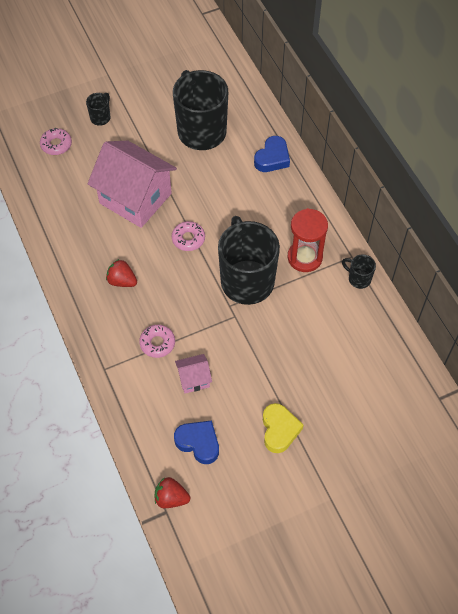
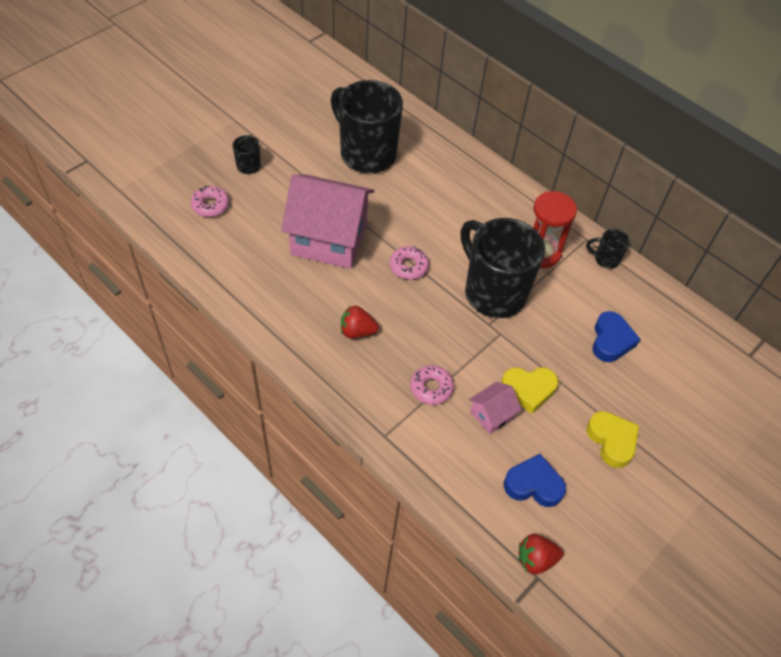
camera: 25 degrees left, 5 degrees down
blue heart [254,136,290,172] -> blue heart moved to [592,311,640,362]
none -> yellow heart [501,367,558,414]

